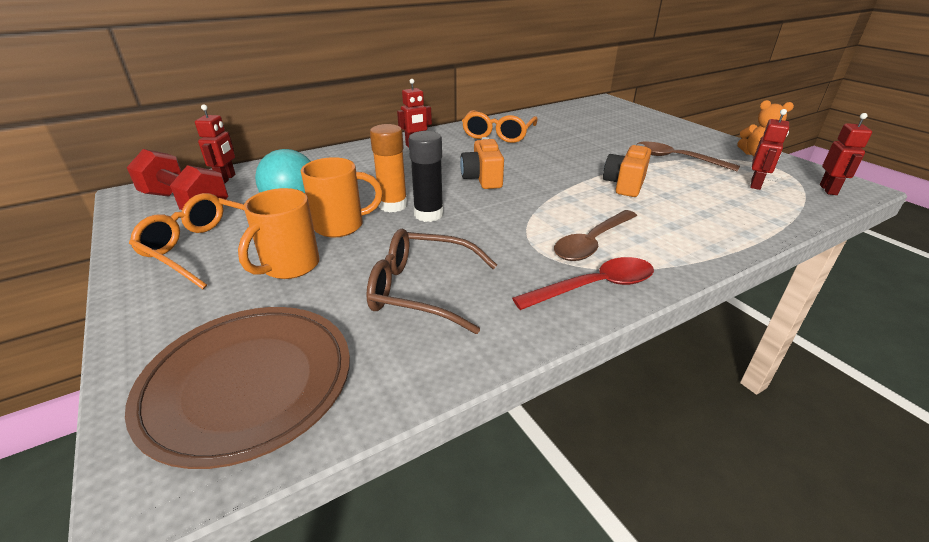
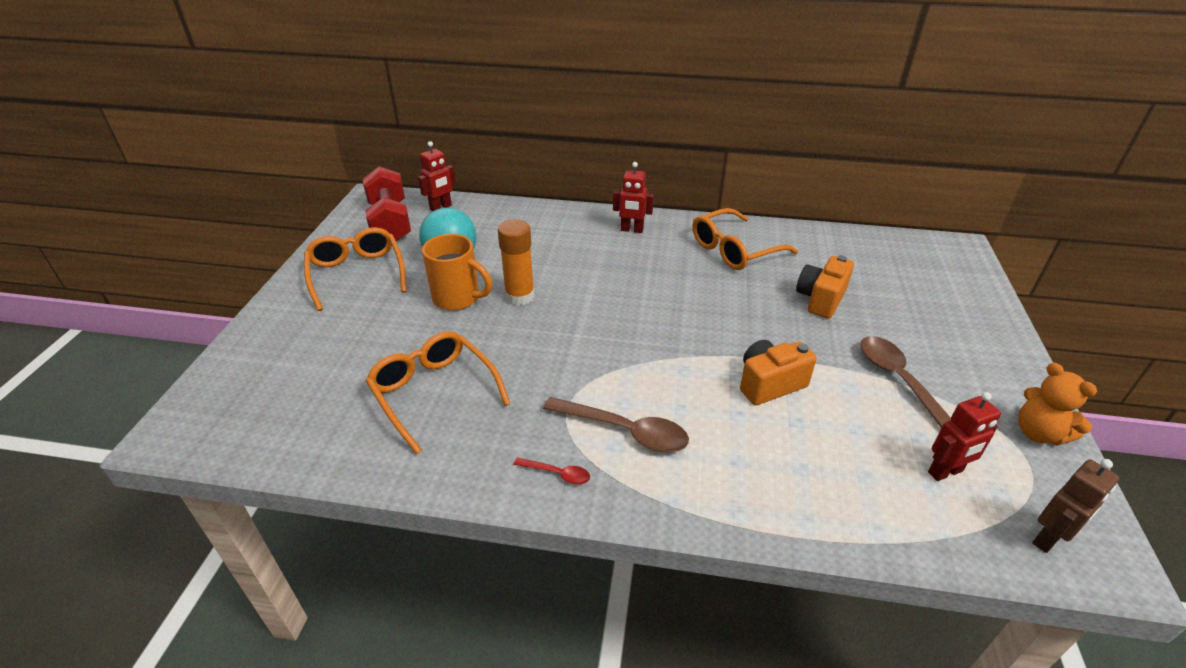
camera: 40 degrees right, 5 degrees up
brown plate [125,307,350,469] -> none
orange mug [238,188,320,279] -> none
brown glasses [366,228,497,334] -> orange glasses [366,331,510,454]
black glue stick [408,131,443,222] -> none
orange camera [460,137,504,189] -> orange camera moved to [796,255,854,318]
red spoon [512,257,654,310] -> red spoon [514,457,590,485], size x0.49
brown spoon [554,210,637,261] -> brown spoon turned 150 degrees counterclockwise [543,397,689,453]
red robot [820,113,872,195] -> brown robot [1032,459,1120,553]

